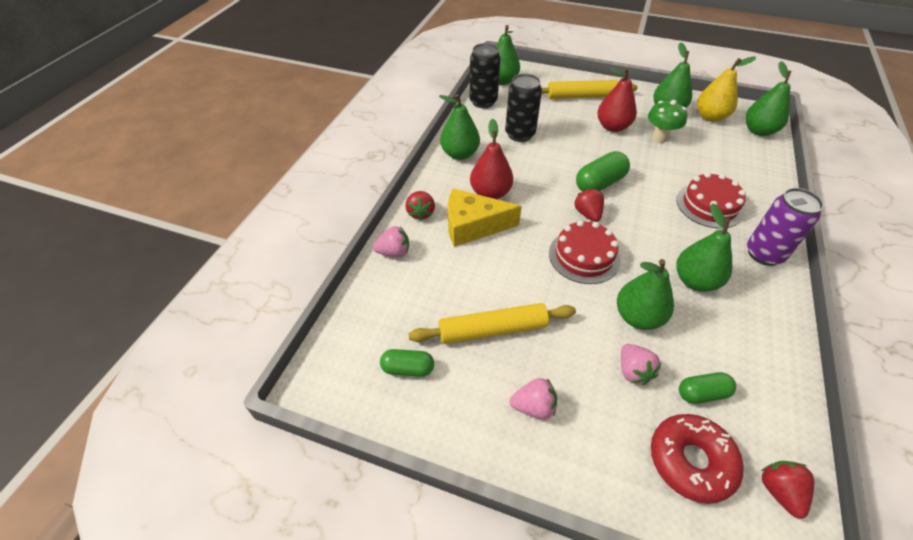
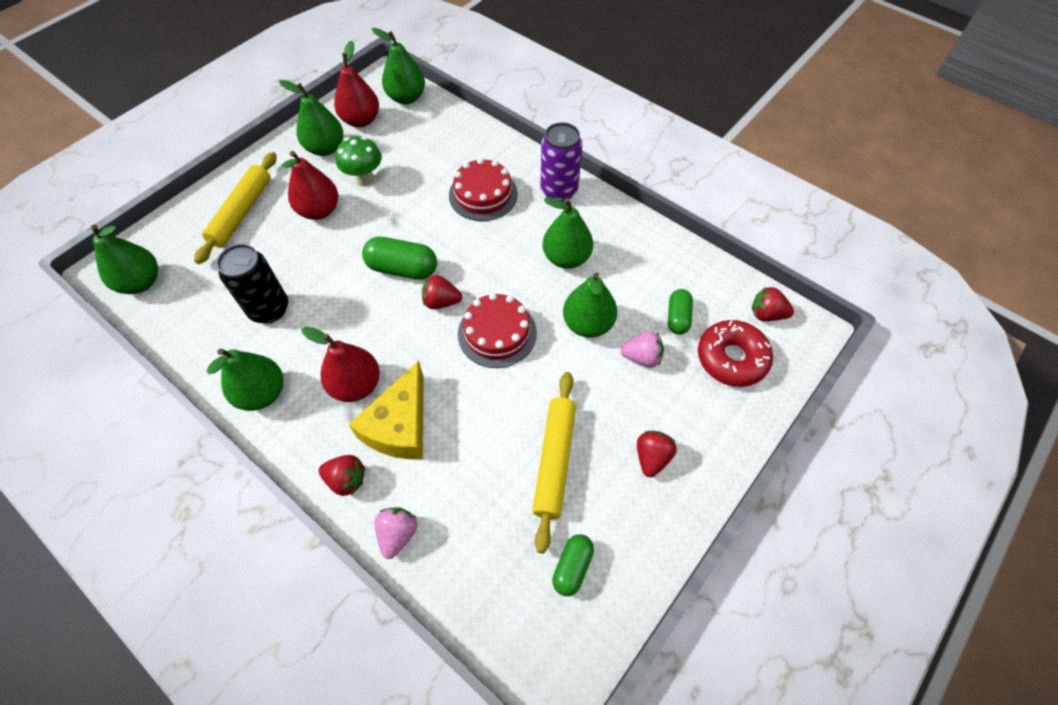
camera: 70 degrees left, 10 degrees up
black can [469,43,501,108] -> none
pink strawberry [510,378,557,419] -> red strawberry [637,431,677,477]
green capsule [576,151,630,192] -> green capsule turned 60 degrees counterclockwise [362,237,437,280]
yellow pear [697,56,756,122] -> red pear [334,41,379,127]

